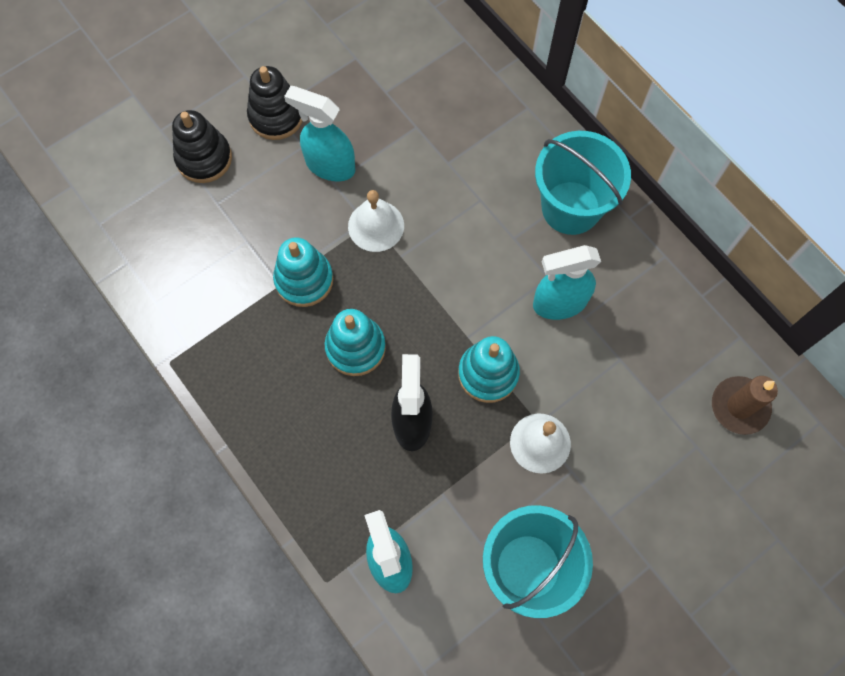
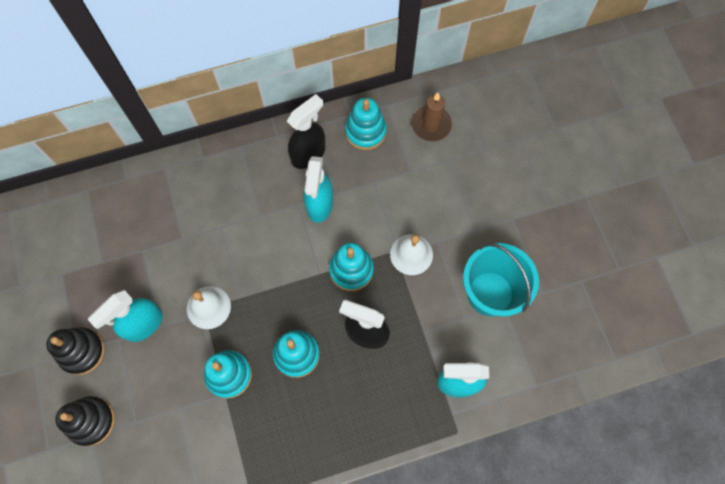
camera: 70 degrees left, 0 degrees up
turquoise bucket [535,131,631,235] -> none
none -> black spray bottle [287,94,325,169]
none -> turquoise stacking toy [345,98,387,150]

